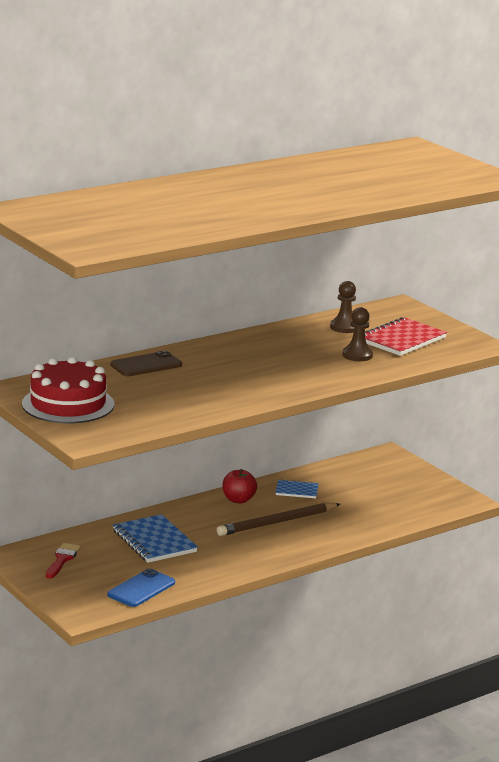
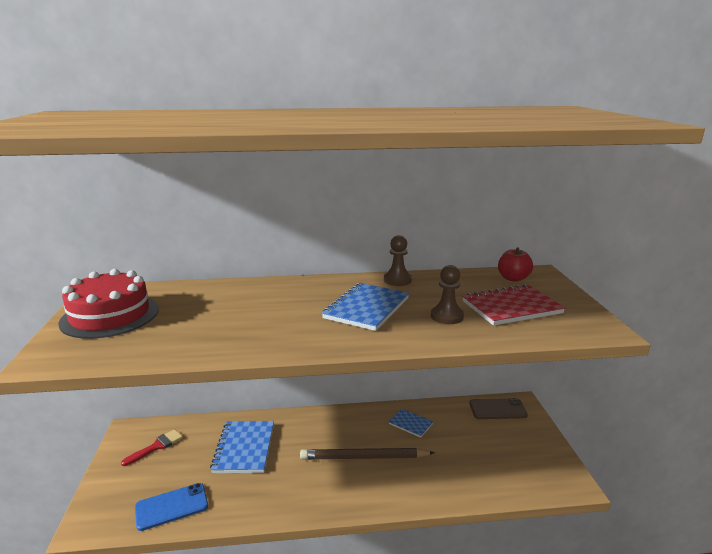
camera: 30 degrees right, 0 degrees up
brown phone [110,351,182,376] -> brown phone moved to [469,398,528,419]
red apple [223,469,257,504] -> red apple moved to [498,247,533,282]
brown pawn [330,281,356,333] -> brown pawn moved to [384,235,412,286]
none -> blue notebook [322,283,409,331]

